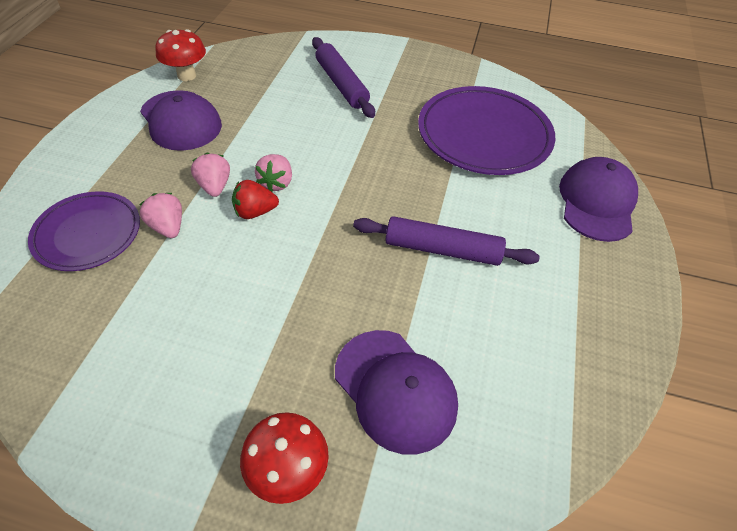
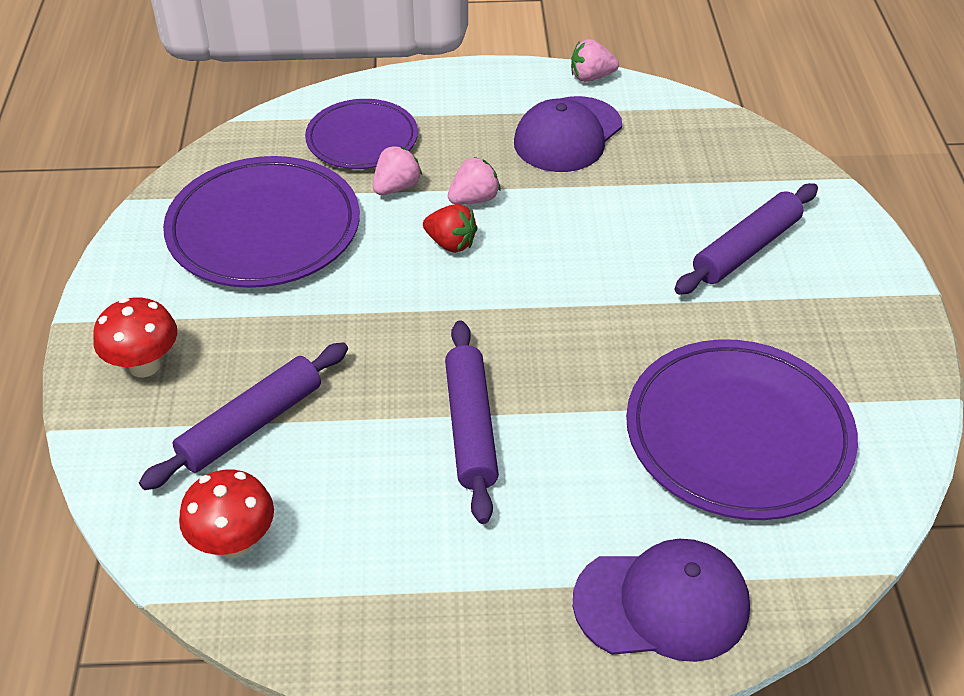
camera: 75 degrees right, 5 degrees down
red mushroom [155,29,206,81] -> red mushroom moved to [179,470,274,558]
red strawberry [232,180,279,219] -> red strawberry turned 150 degrees clockwise [423,204,478,253]
pink strawberry [255,154,292,192] -> pink strawberry moved to [571,39,619,82]
purple cap [335,330,458,455] -> purple rolling pin [139,342,348,490]
none -> purple plate [163,156,360,288]

